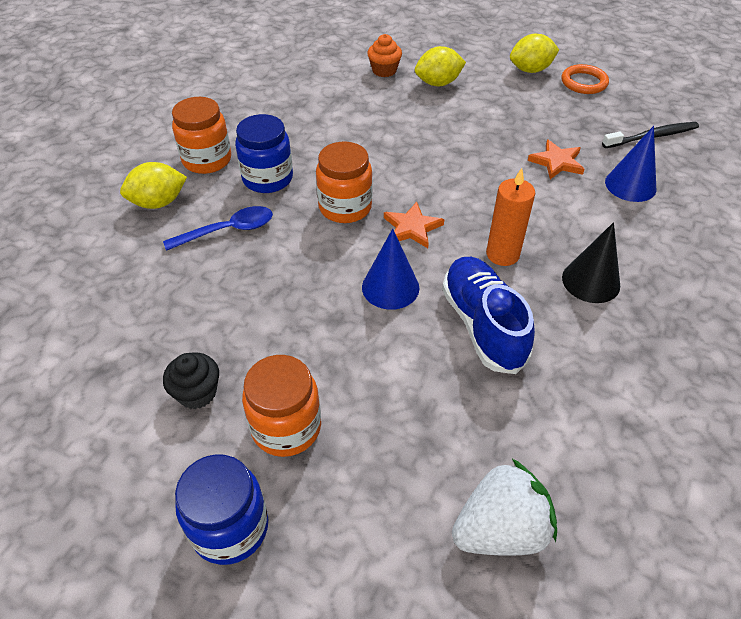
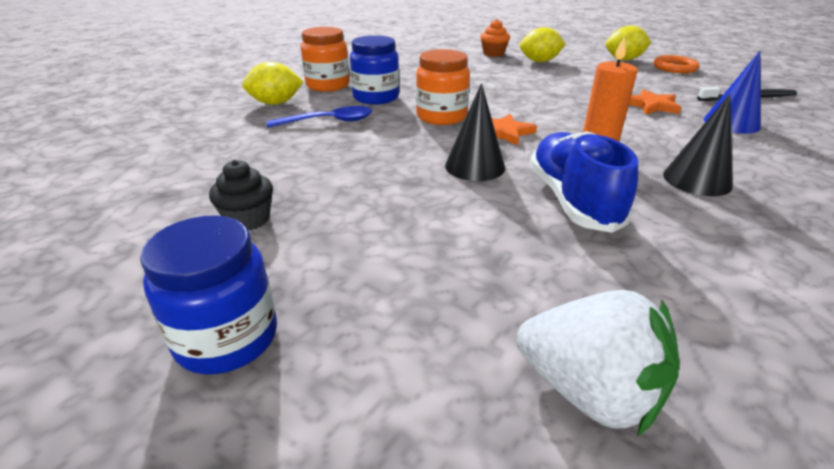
camera: 10 degrees right, 15 degrees down
orange jar [242,355,321,457] -> none
blue cone [362,229,419,310] -> black cone [445,83,505,181]
white strawberry [452,459,557,556] -> white strawberry turned 45 degrees clockwise [517,290,680,437]

